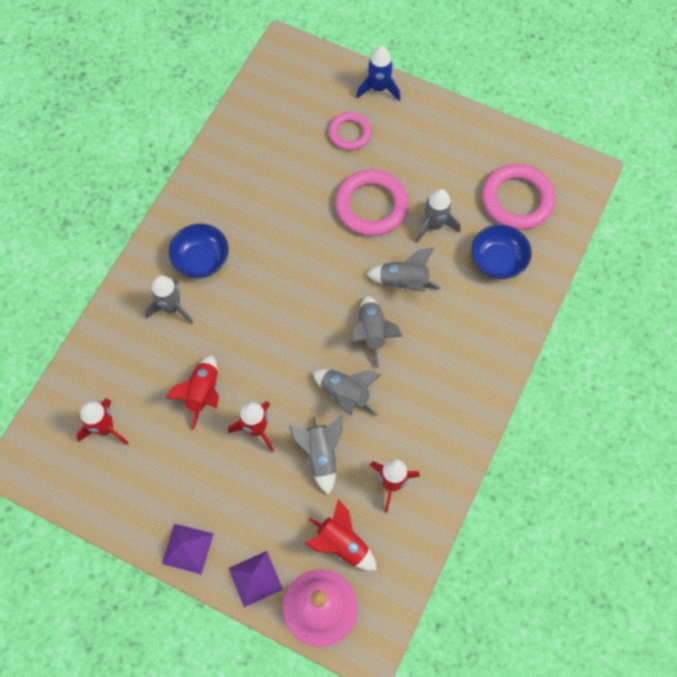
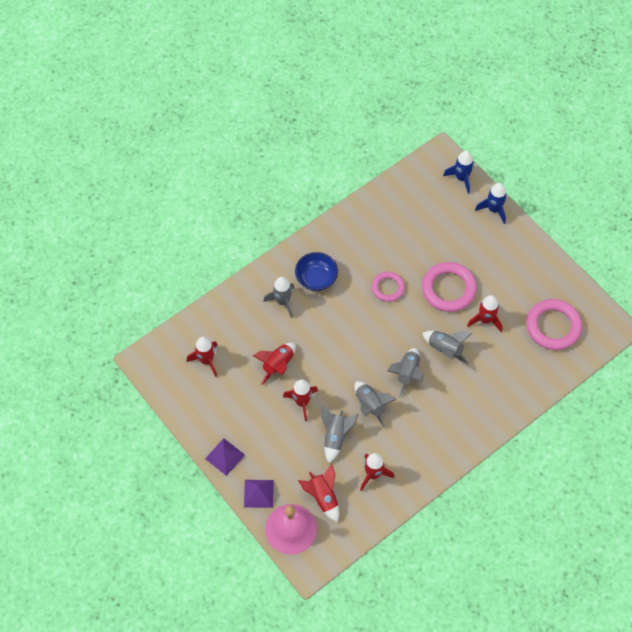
camera: 25 degrees right, 5 degrees down
pink ring [329,112,372,150] -> pink ring moved to [372,272,405,302]
grey rocket [416,189,461,243] -> red rocket [467,295,502,332]
blue bowl [471,225,532,279] -> none
none -> blue rocket [443,151,474,194]

